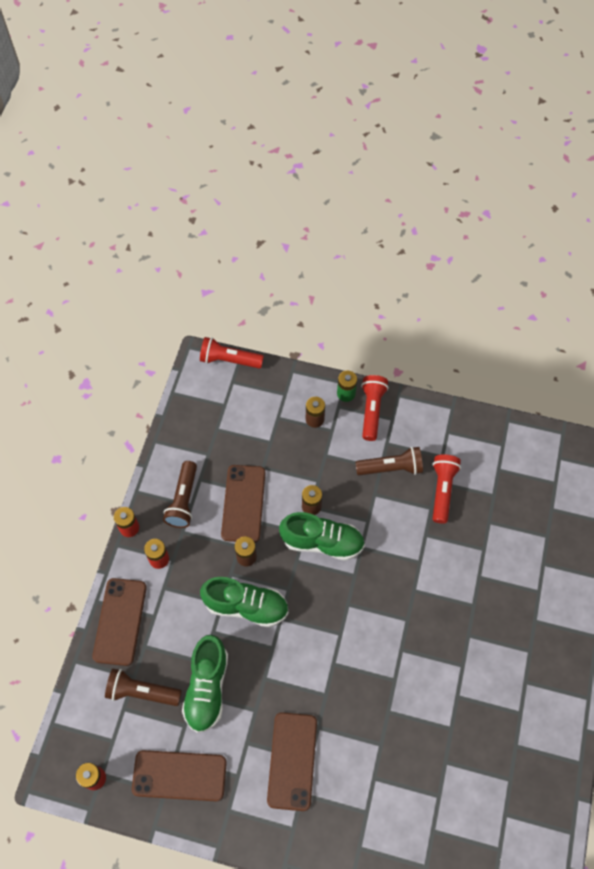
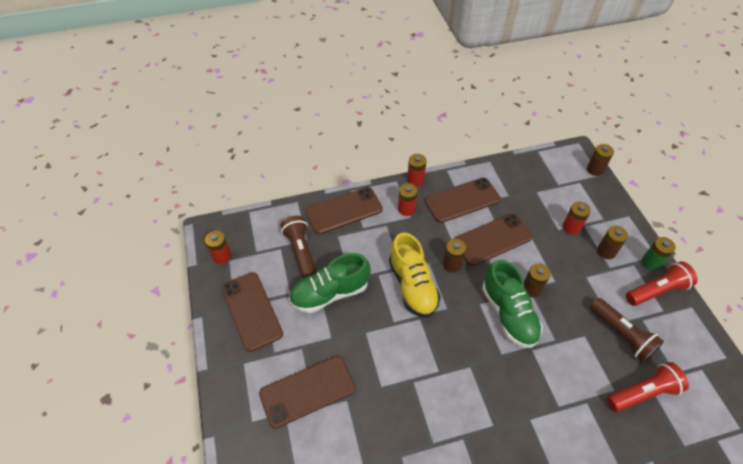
camera: 60 degrees right, 10 degrees down
brown flashlight [163,461,197,528] -> brown phone [425,178,501,223]
red flashlight [200,337,264,369] -> brown battery [587,144,614,176]
green shoe [200,577,289,627] -> yellow shoe [389,233,441,317]
none -> red battery [563,202,591,235]

